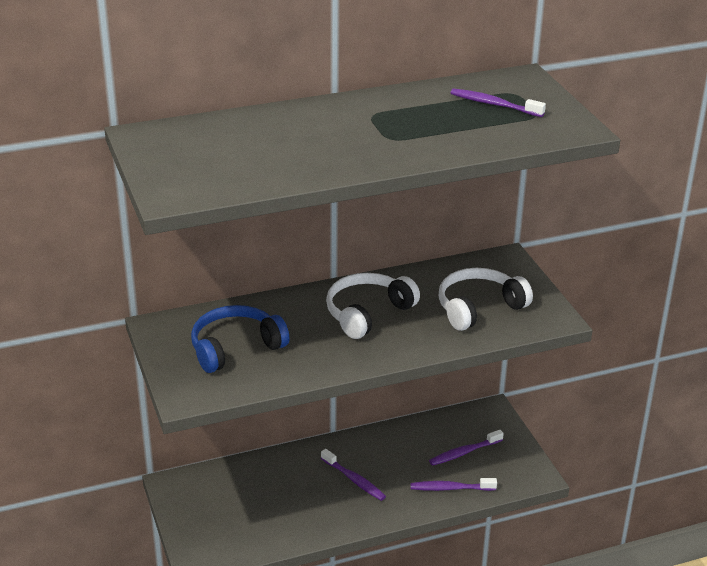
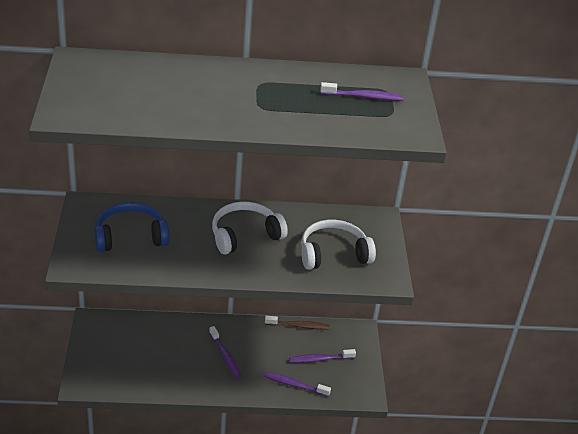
camera: 15 degrees right, 5 degrees up
purple toothbrush [451,89,546,117] -> purple toothbrush turned 135 degrees clockwise [320,82,403,101]
none -> brown toothbrush [265,316,330,330]

